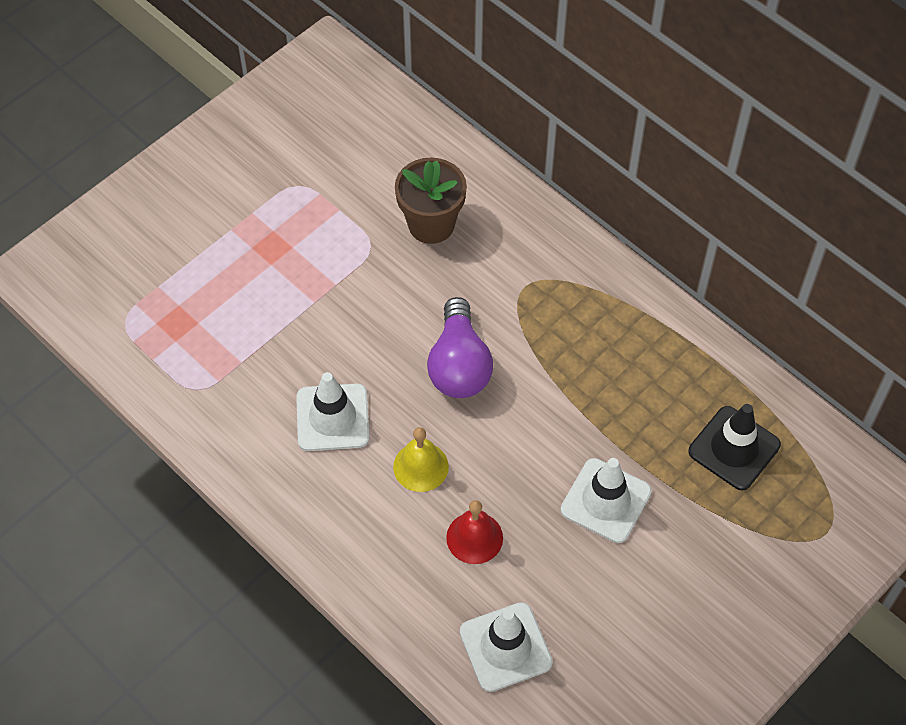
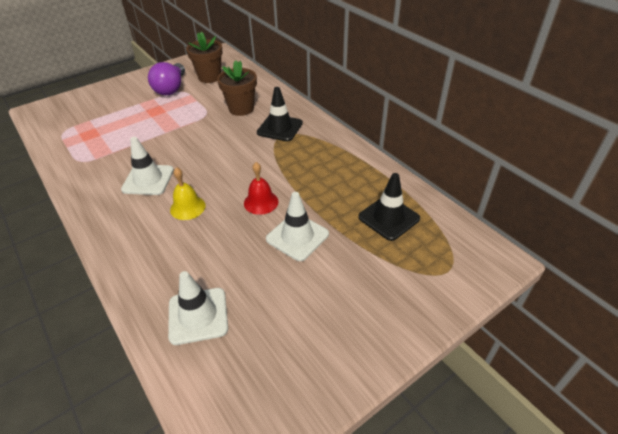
camera: 10 degrees right, 15 degrees down
purple light bulb [427,297,493,398] -> purple light bulb moved to [148,62,185,95]
red bell [446,500,503,564] -> red bell moved to [244,162,279,215]
none -> brown flower pot [186,32,223,83]
none -> black traffic cone [257,87,303,142]

